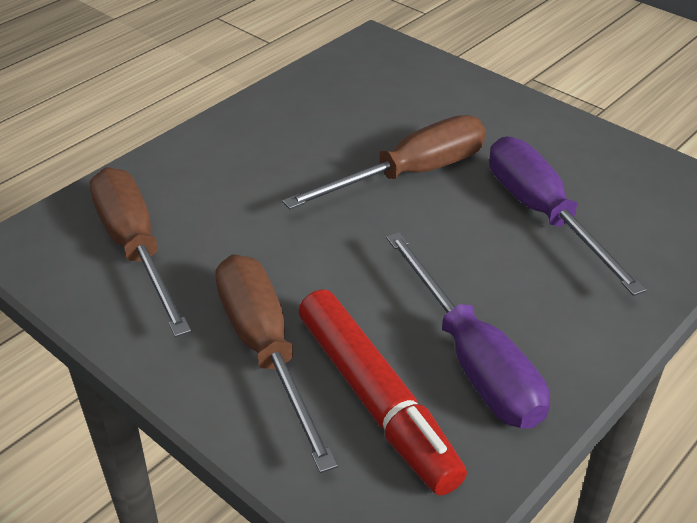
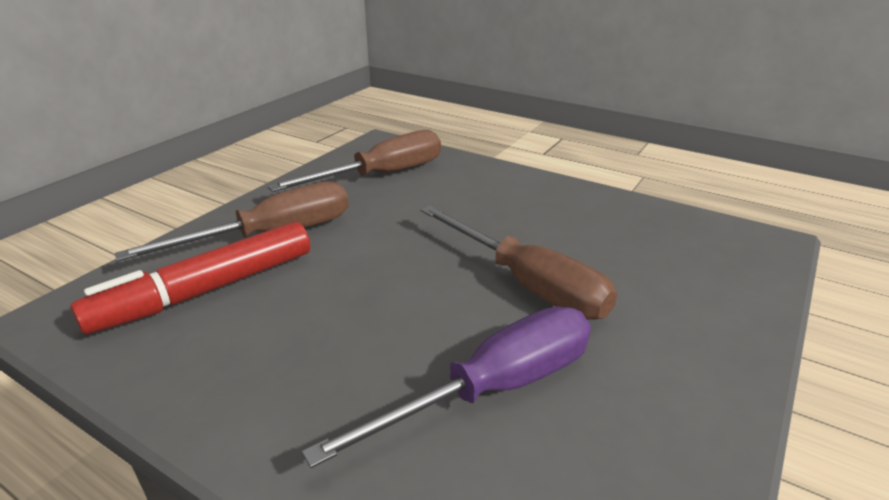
camera: 80 degrees right, 10 degrees down
purple screwdriver [386,232,550,429] -> none

